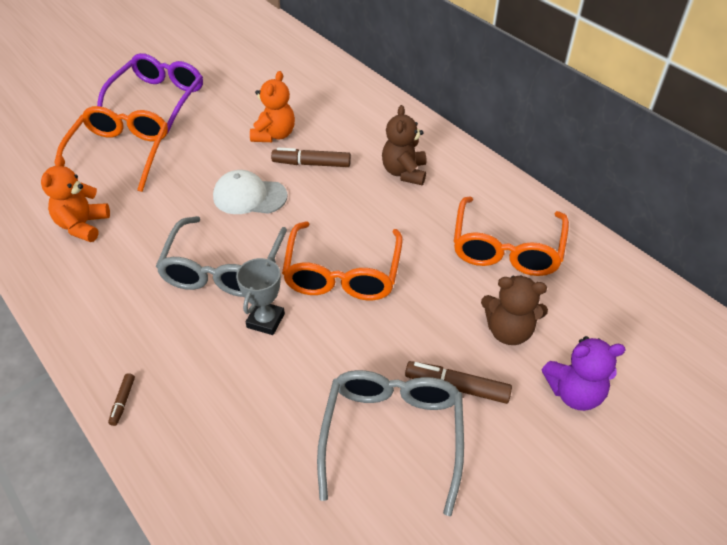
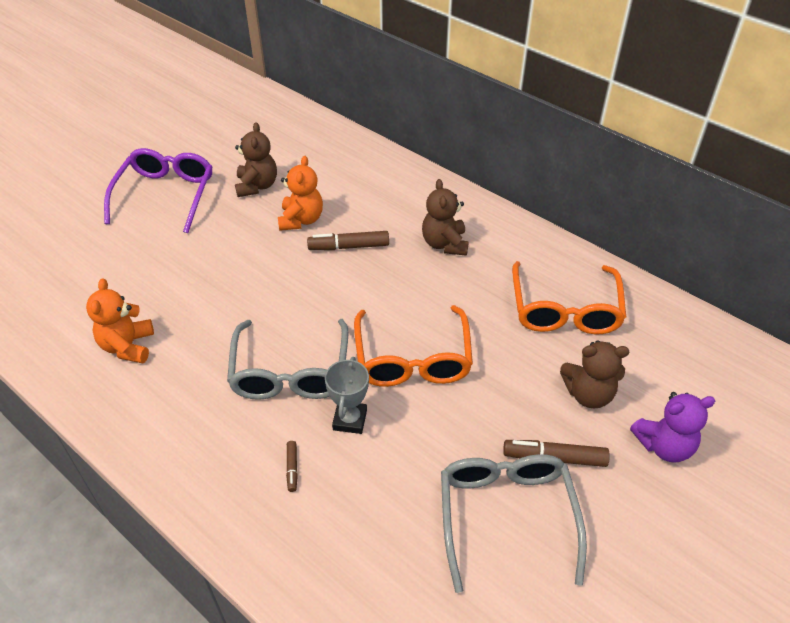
camera: 10 degrees left, 0 degrees up
orange glasses [55,106,168,192] -> none
brown marker [108,373,135,426] -> brown marker moved to [286,441,298,492]
white cap [213,170,287,214] -> none
none -> brown teddy bear [235,122,277,197]

